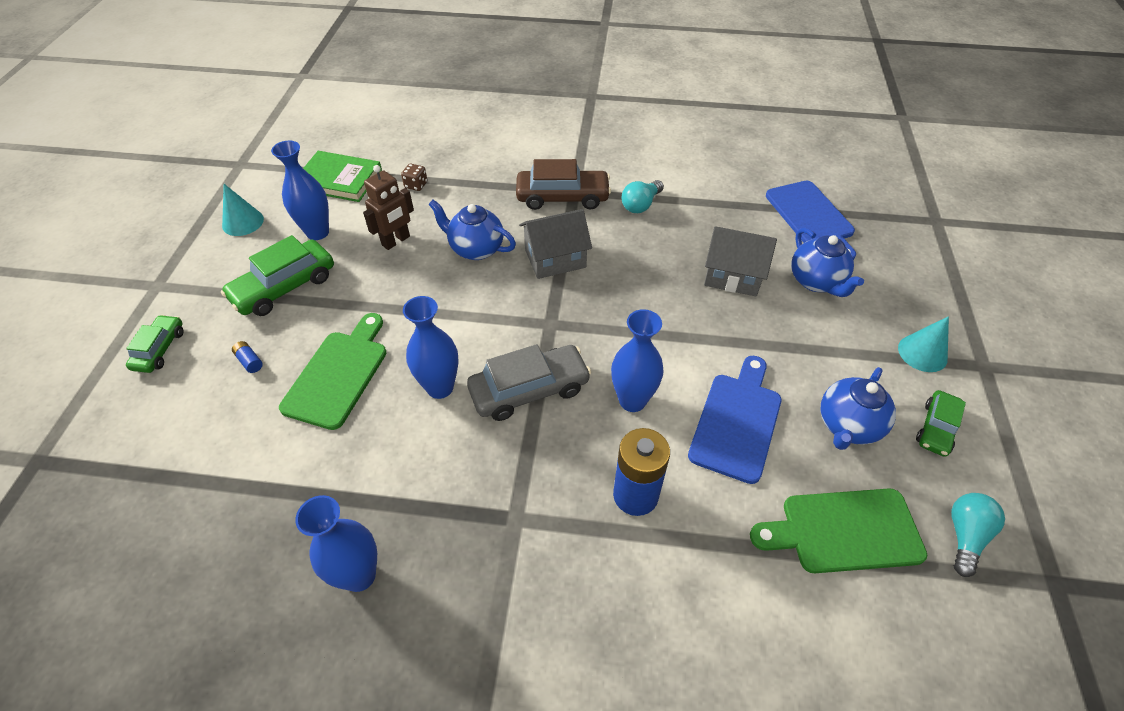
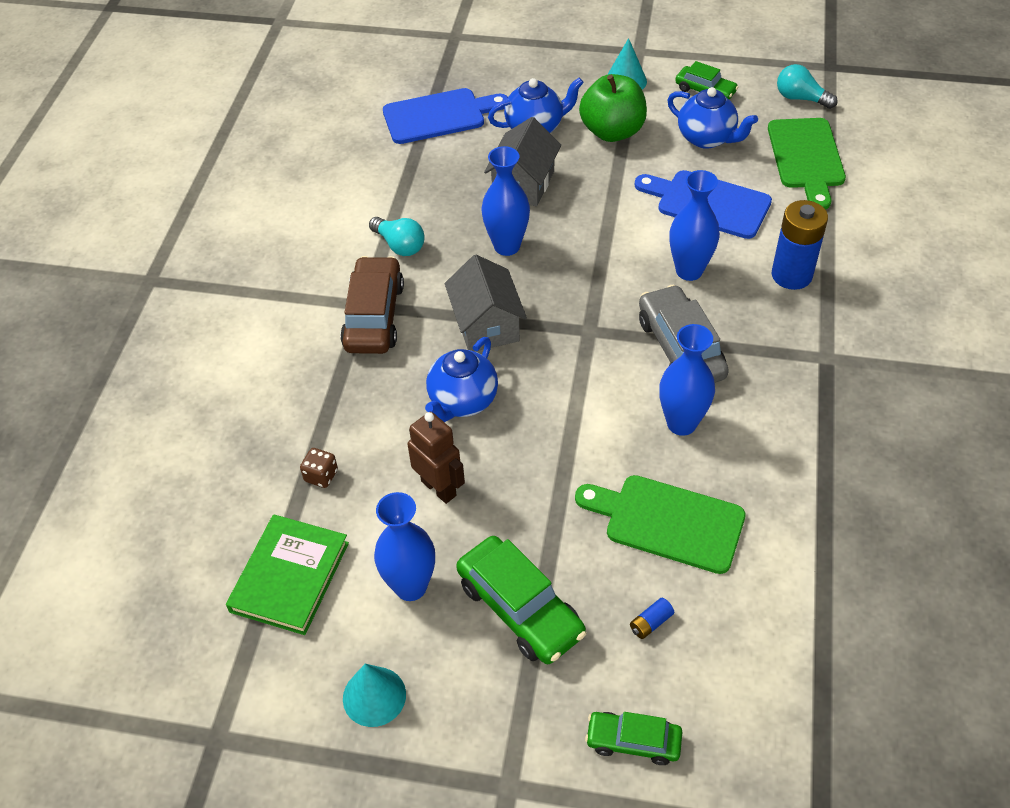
camera: 85 degrees left, 0 degrees up
blue vase [295,495,377,592] -> blue vase moved to [482,146,530,256]
none -> green apple [579,74,647,142]

